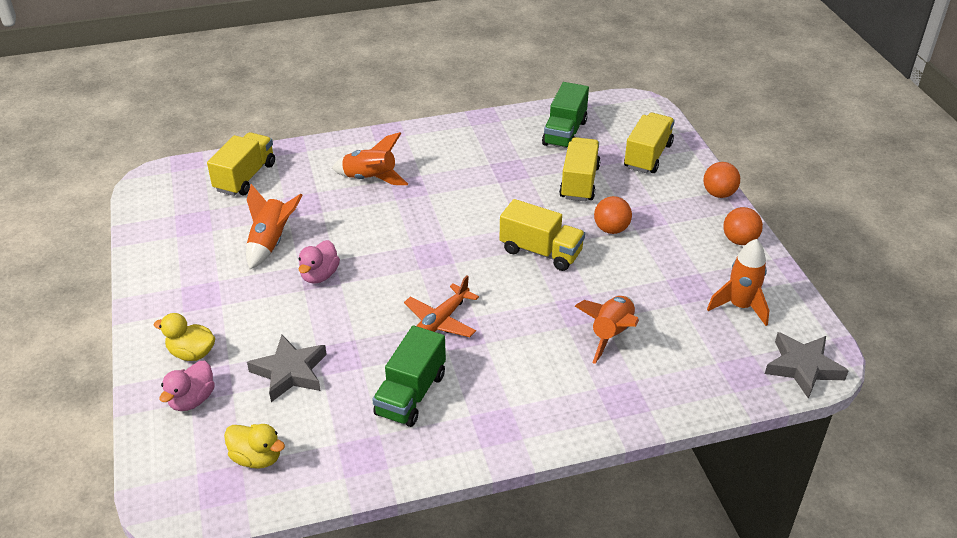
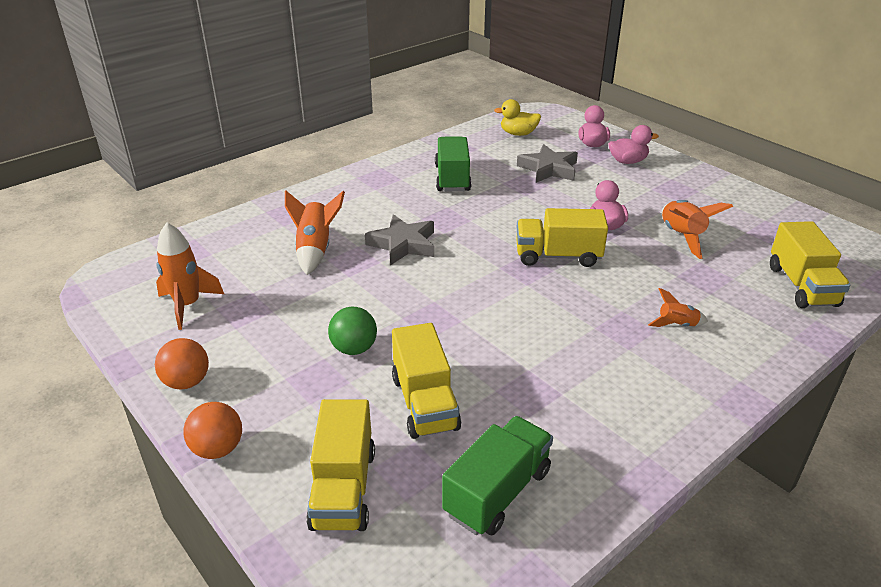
camera: 155 degrees right, 5 degrees down
yellow duck [154,313,215,361] -> pink duck [609,125,659,164]
orange rocket [332,132,408,185] -> orange rocket [648,288,708,327], size x0.57
orange plane [404,275,479,337] -> none
yellow truck [500,199,585,271] -> yellow truck moved to [516,208,608,267]
green truck [542,82,589,148] -> green truck turned 45 degrees clockwise [442,416,553,536]
orange ball [594,196,632,234] -> green ball [328,307,377,355]
grey star [765,332,849,399] -> grey star moved to [365,214,434,265]

